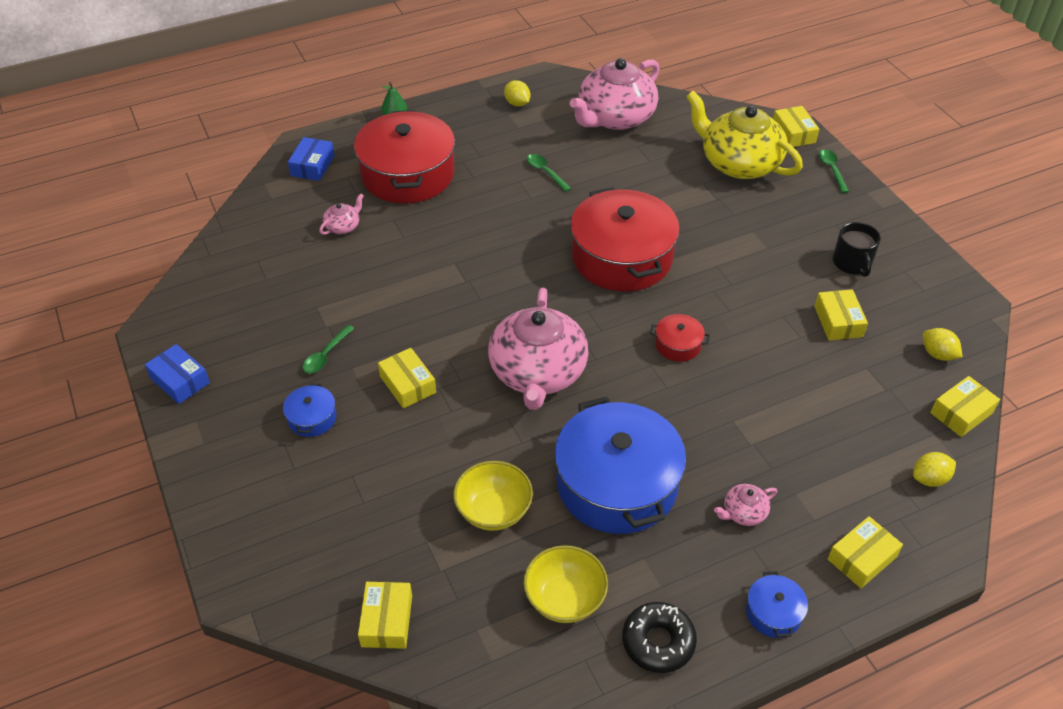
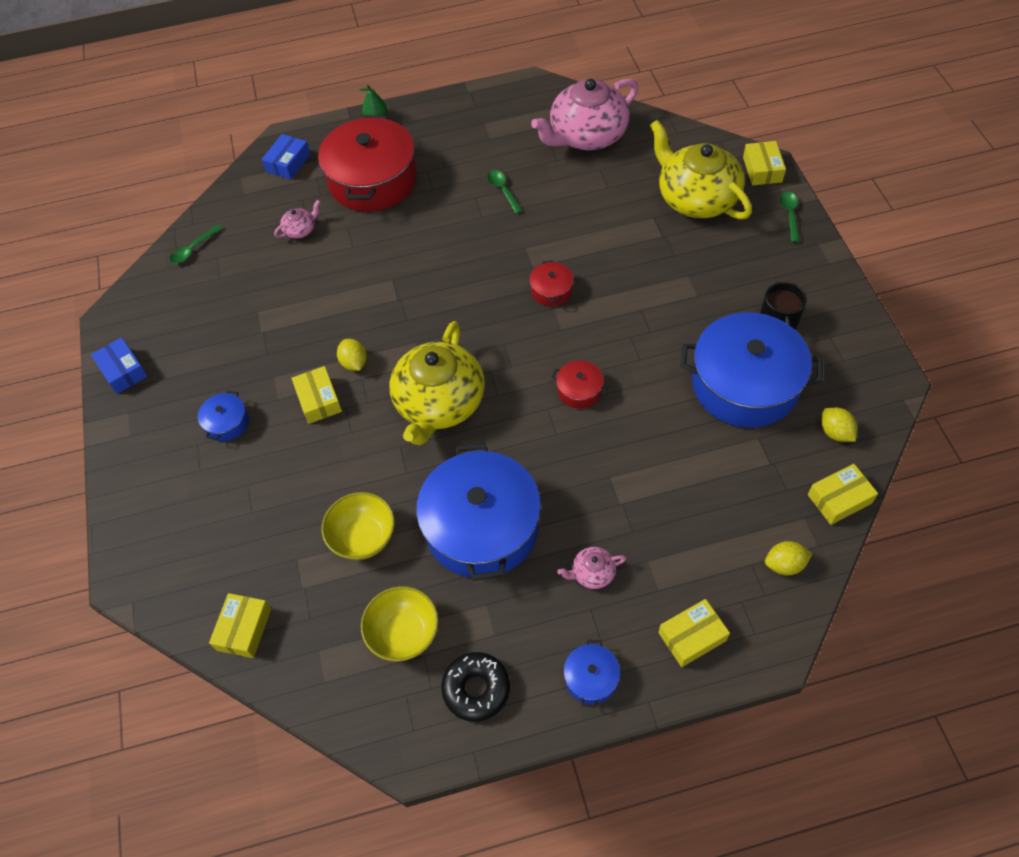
camera: 15 degrees right, 10 degrees up
green spoon [303,325,354,374] -> green spoon moved to [169,225,222,264]
pink teapot [488,288,589,410] -> yellow teapot [389,321,485,445]
yellow lemon [504,80,530,107] -> yellow lemon moved to [337,339,367,371]
red pot [570,187,680,291] -> red pot [529,260,574,306], size x0.42
yellow box [814,289,868,340] -> blue pot [681,312,823,428]

